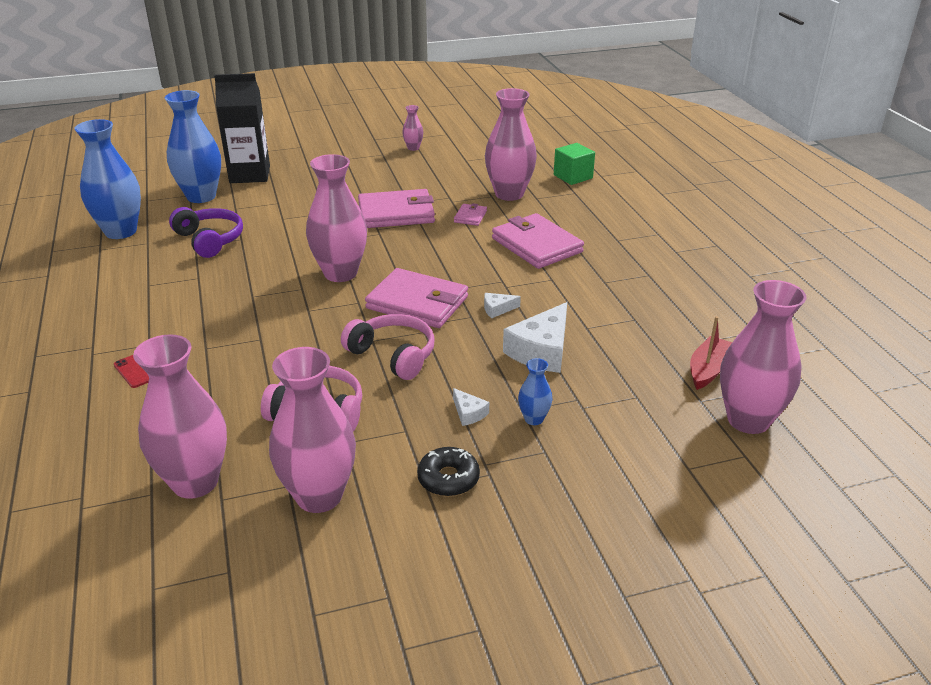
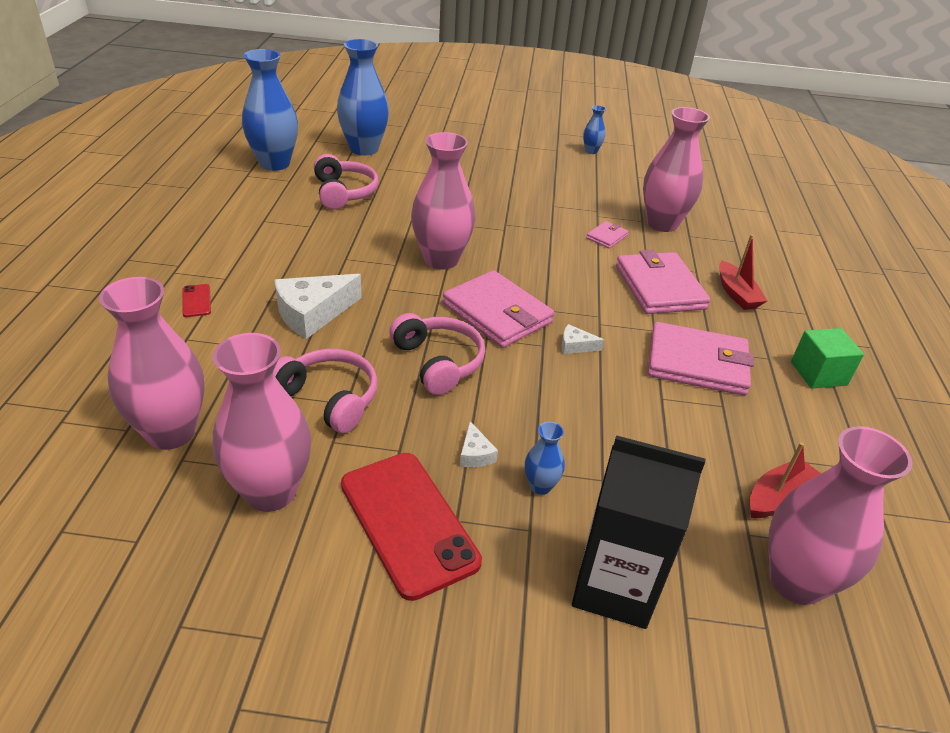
camera: 20 degrees right, 5 degrees up
purple headphones [169,207,243,258] -> pink headphones [314,154,378,210]
black carton [214,73,270,183] -> black carton moved to [572,435,706,629]
pink wallet [358,189,435,228] -> pink wallet moved to [648,322,754,396]
pink vase [402,105,423,151] -> blue vase [583,105,606,154]
black donut [417,447,480,496] -> red phone [341,453,482,601]
white cheese [503,302,567,373] -> white cheese moved to [274,274,362,339]
green cube [554,143,595,185] -> green cube moved to [791,328,864,389]
none -> red boat [719,234,767,310]

